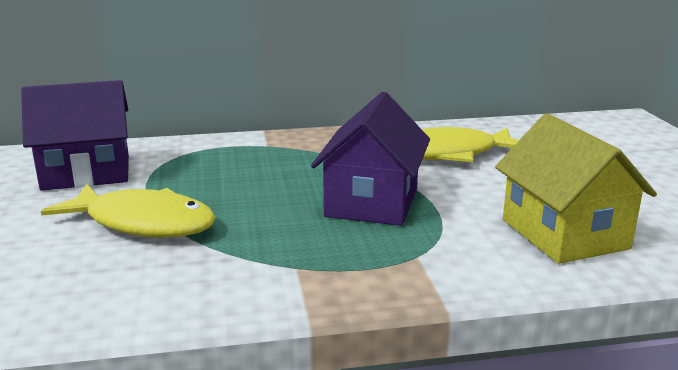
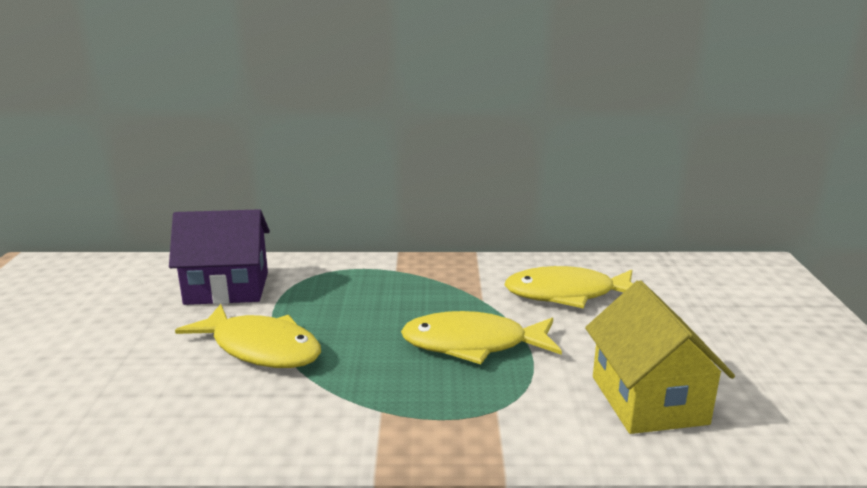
camera: 10 degrees right, 0 degrees up
purple house [311,92,430,226] -> yellow fish [401,311,562,364]

